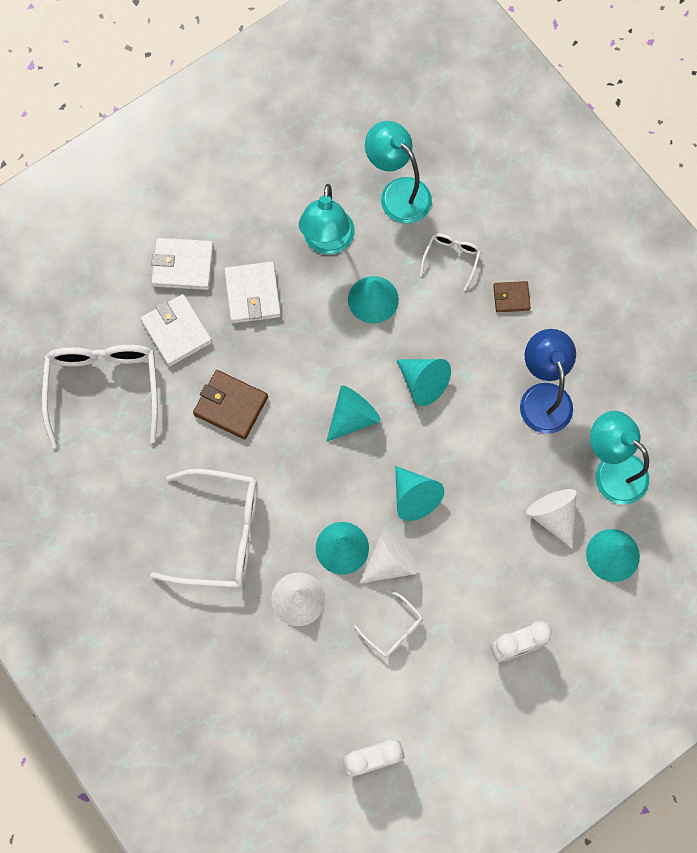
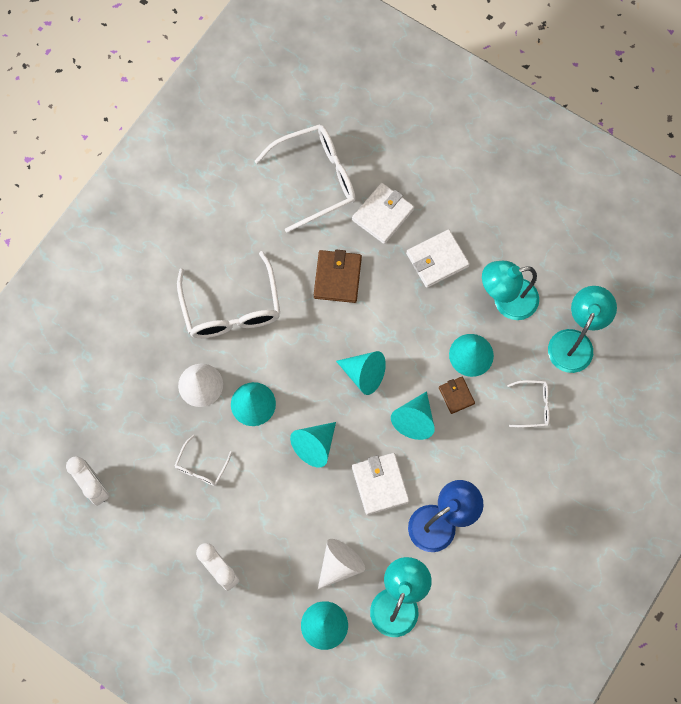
camera: 70 degrees right, 0 degrees up
white wallet [151,238,214,290] -> white wallet moved to [352,453,410,515]
white cone [359,530,418,584] -> none
brown wallet [493,281,531,312] -> brown wallet moved to [439,377,475,414]

